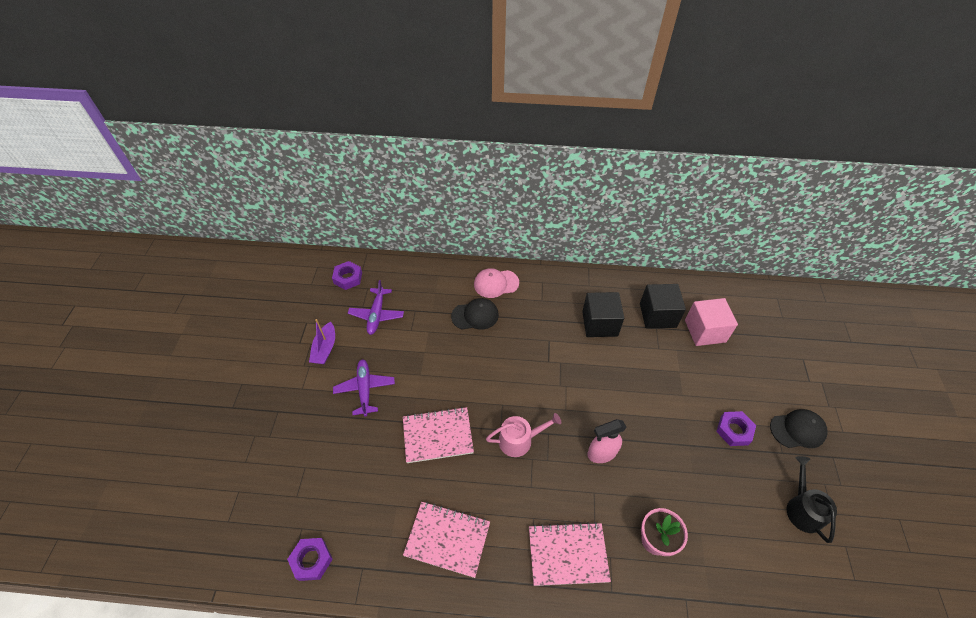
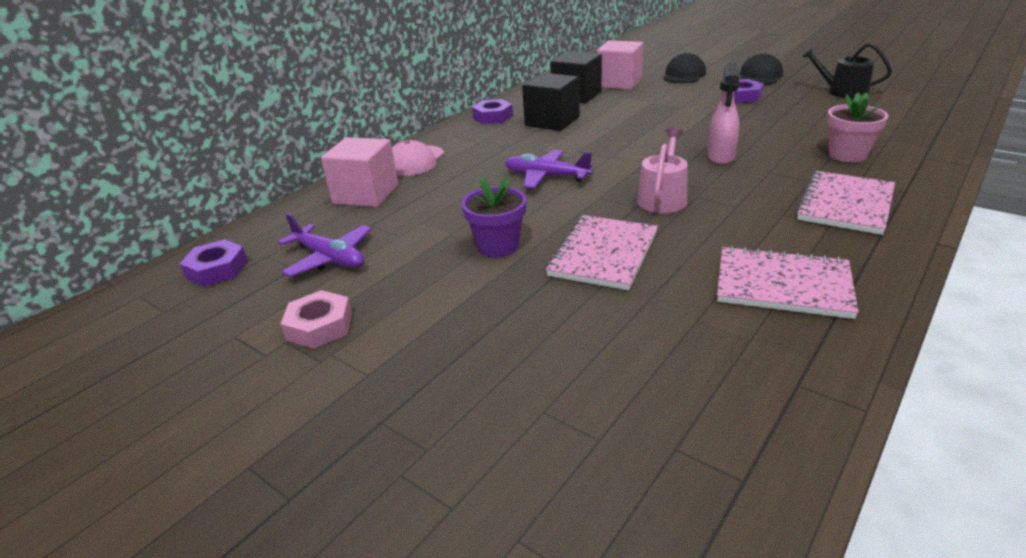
camera: 55 degrees left, 20 degrees down
purple nut [287,538,333,581] -> purple nut moved to [472,99,513,124]
purple boat [309,319,335,364] -> pink nut [281,290,352,349]
purple plane [333,359,395,416] -> purple plane moved to [505,150,593,189]
pink notebook [403,502,490,578] -> pink notebook turned 60 degrees clockwise [717,246,859,319]
black cap [451,298,499,330] -> black cap moved to [664,52,706,83]
none -> pink cube [321,137,398,207]
none -> purple flower pot [462,177,526,258]

